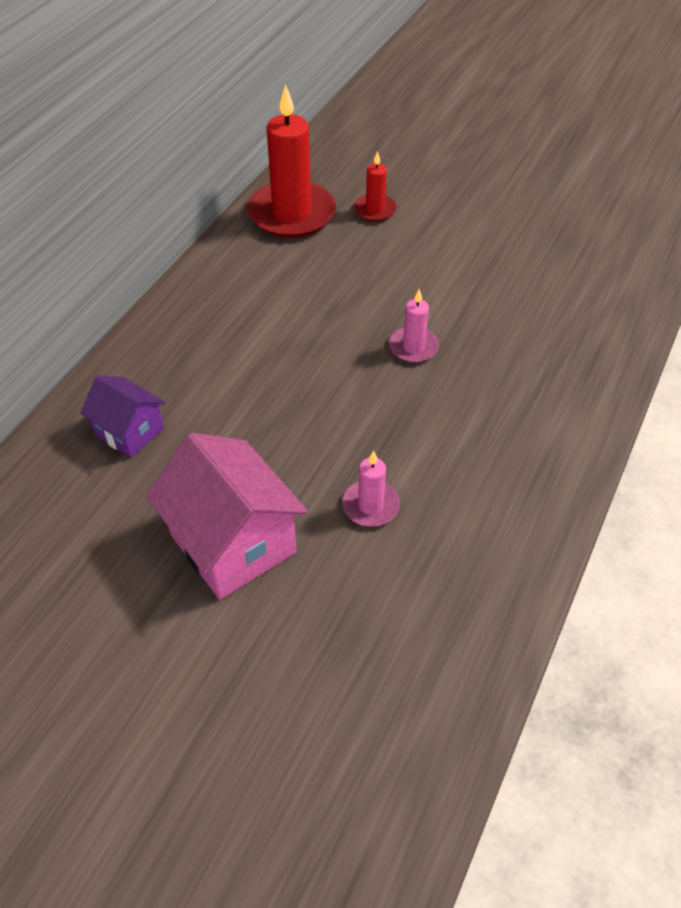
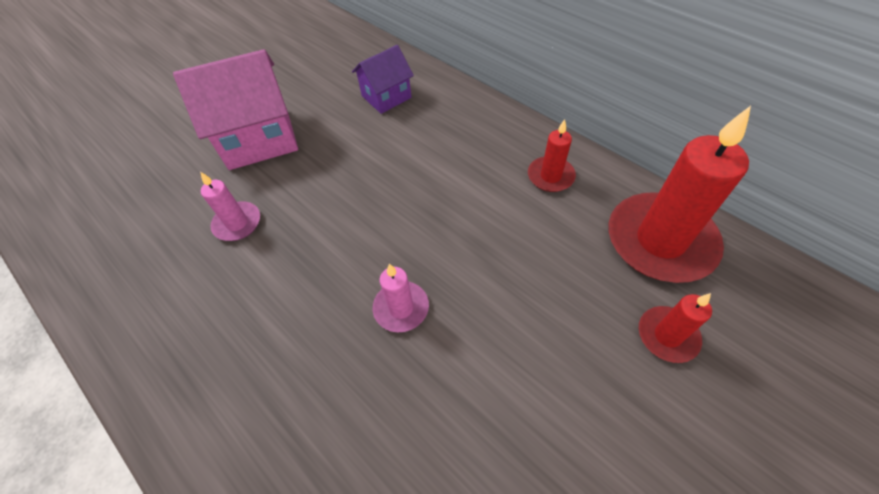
camera: 110 degrees right, 5 degrees up
none -> red candle [528,119,576,192]

